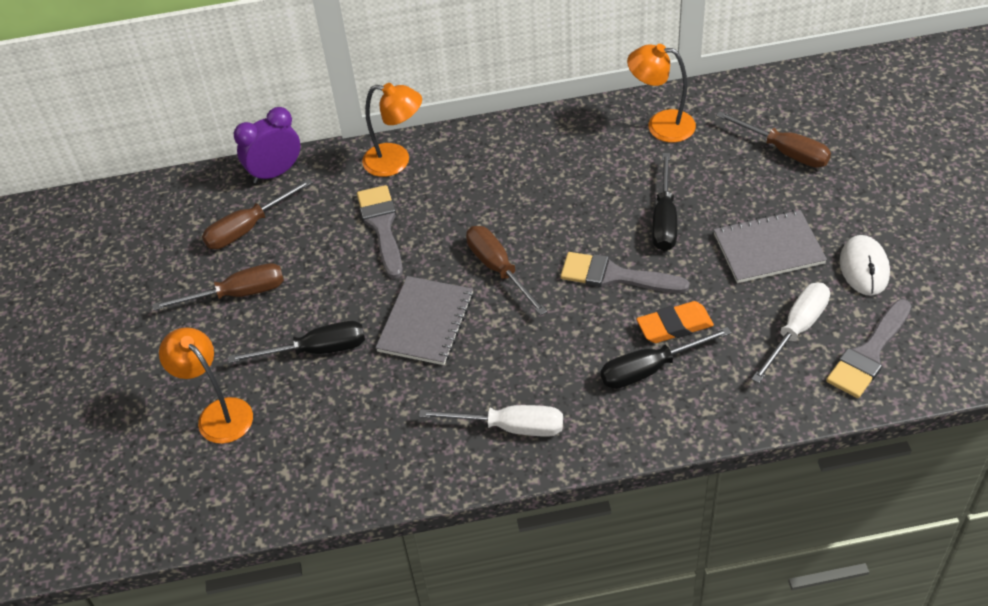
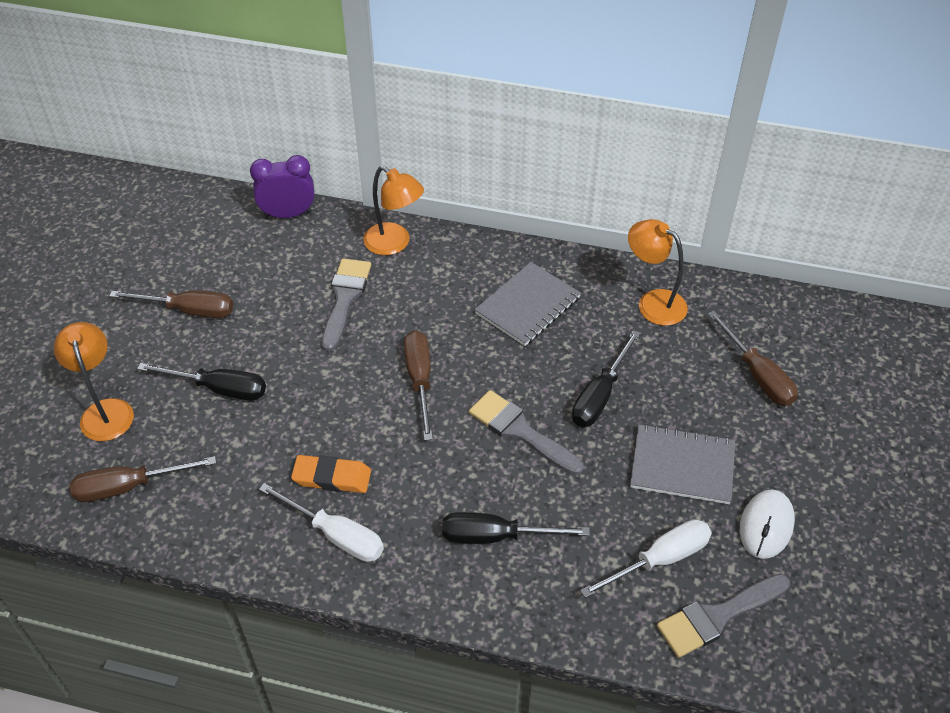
camera: 20 degrees right, 0 degrees up
brown screwdriver [202,178,313,249] -> brown screwdriver moved to [70,456,216,502]
grey notebook [375,276,473,365] -> grey notebook moved to [475,262,581,346]
orange eraser [637,301,714,343] -> orange eraser moved to [291,455,371,493]

